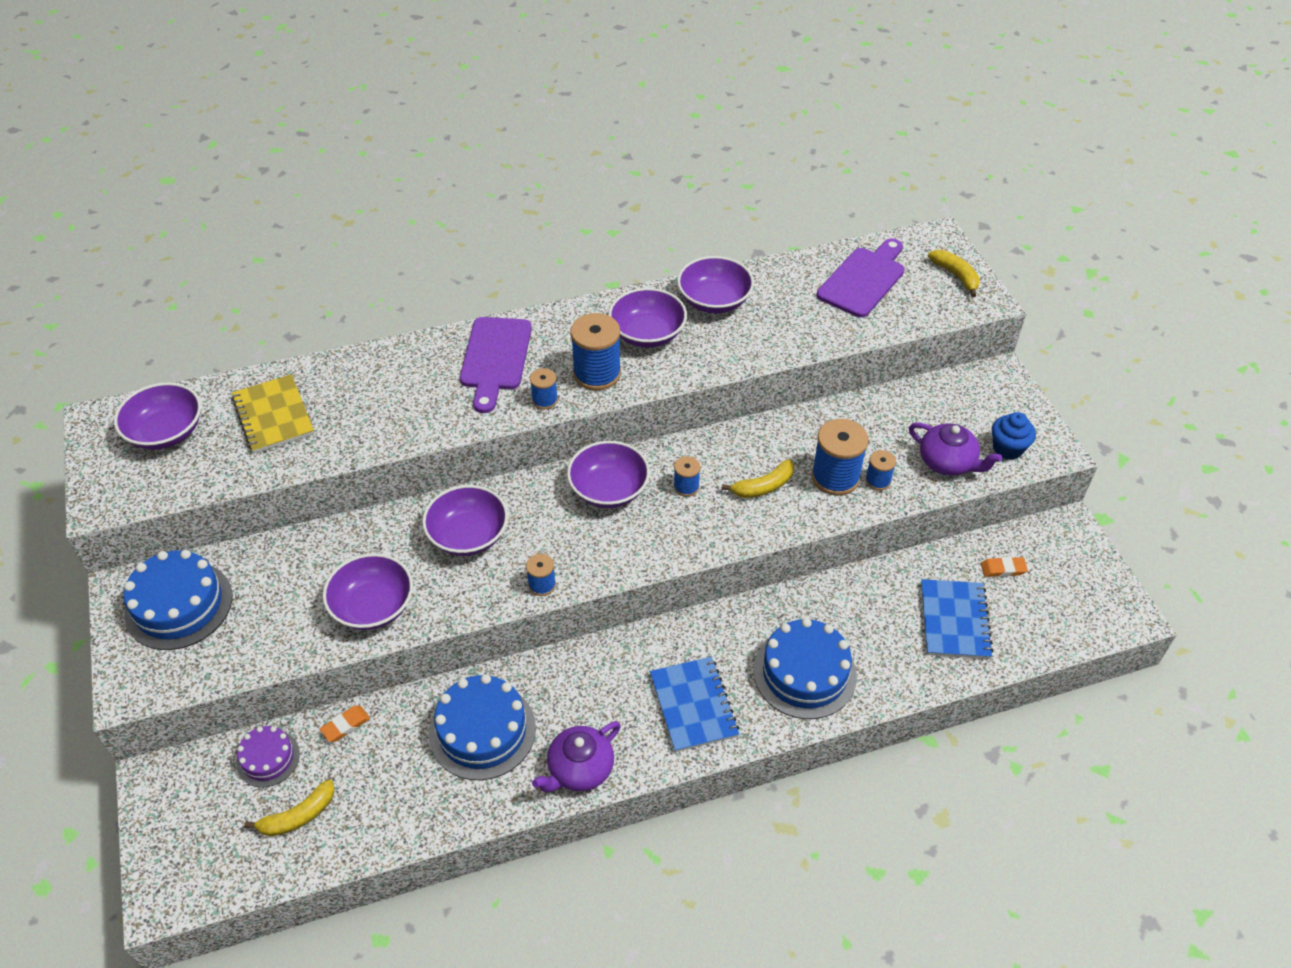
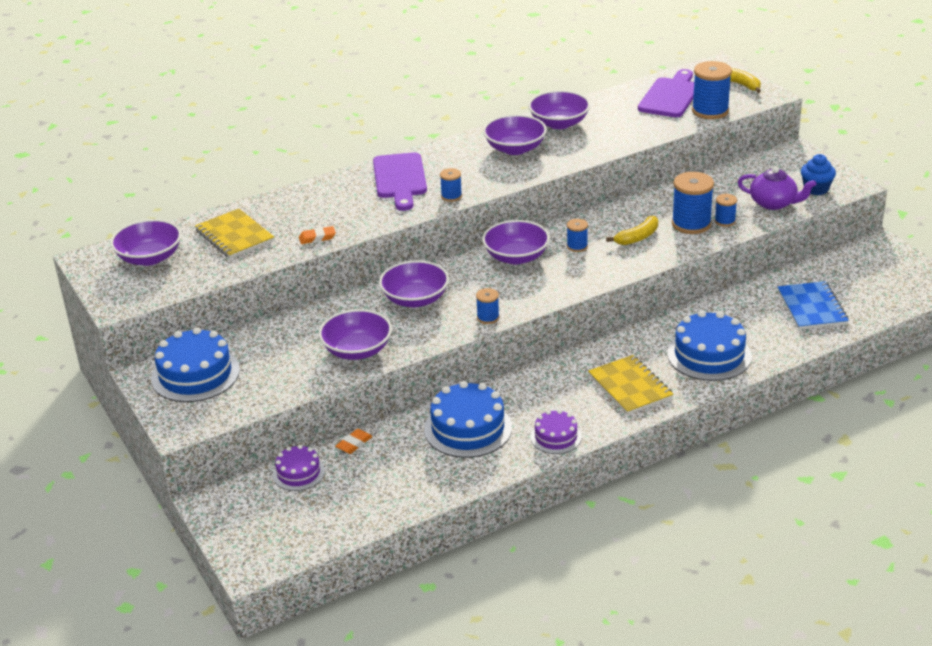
camera: 10 degrees left, 15 degrees down
yellow banana [244,779,335,836] -> none
purple teapot [532,721,621,792] -> purple cake [530,410,582,454]
blue spool [570,313,621,391] -> blue spool moved to [692,61,732,119]
blue notebook [650,656,739,752] -> yellow notebook [588,355,674,415]
orange eraser [981,557,1028,577] -> orange eraser moved to [299,226,336,244]

